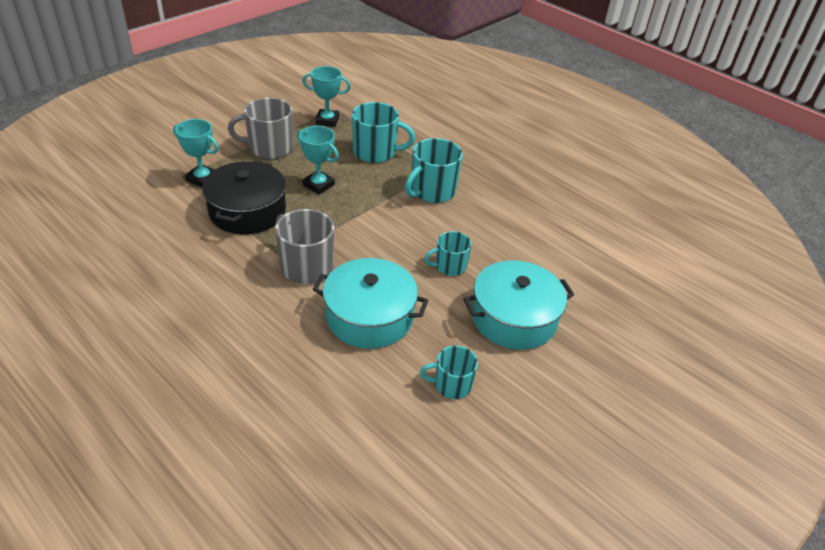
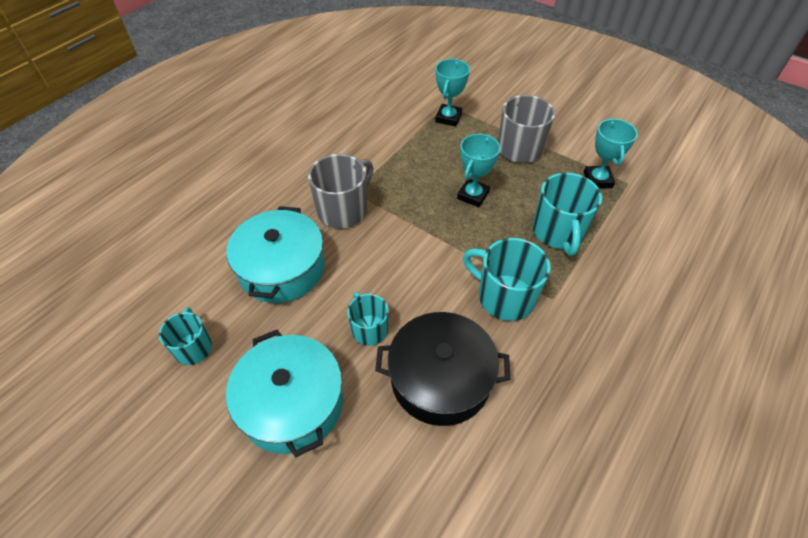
camera: 85 degrees right, 10 degrees up
black pot [202,160,286,234] -> black pot moved to [375,312,510,426]

